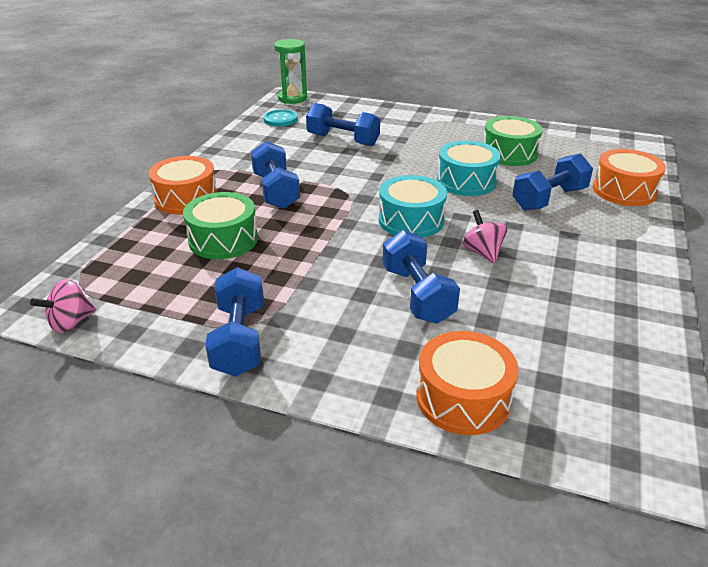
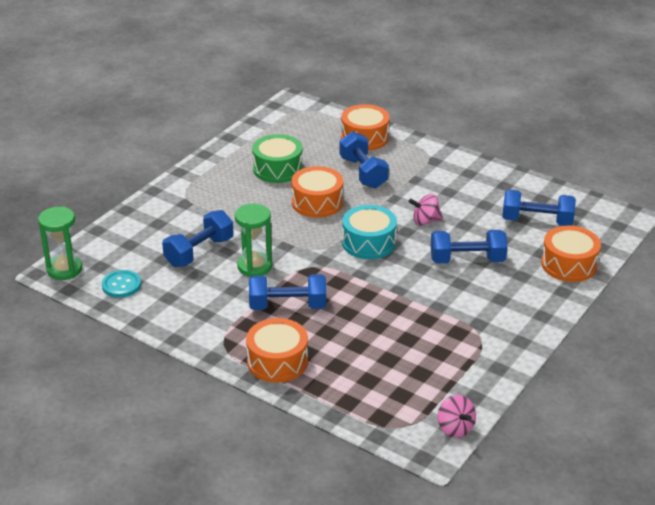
camera: 75 degrees left, 0 degrees up
green drum [183,192,258,259] -> none
blue dumbbell [205,267,264,377] -> blue dumbbell moved to [502,189,576,226]
turquoise drum [437,141,501,196] -> orange drum [291,166,343,218]
none -> green hourglass [235,204,272,277]

